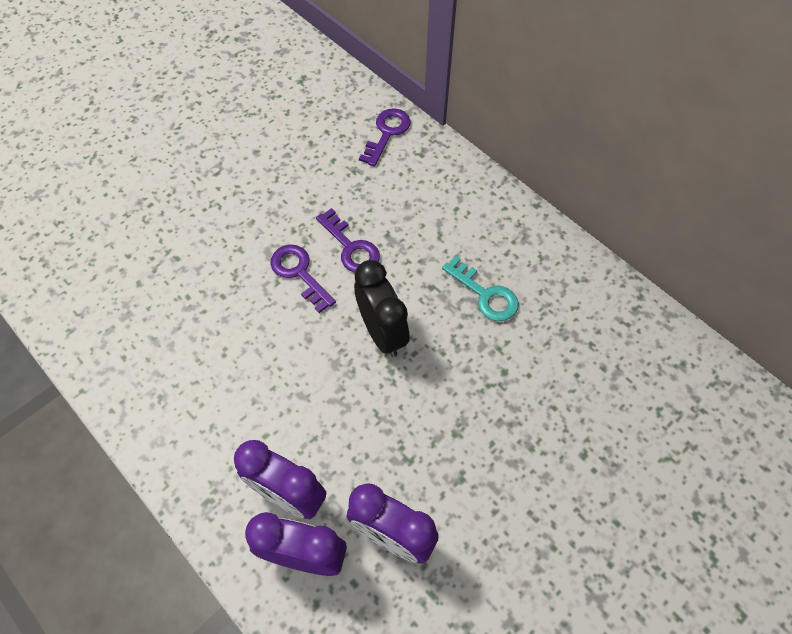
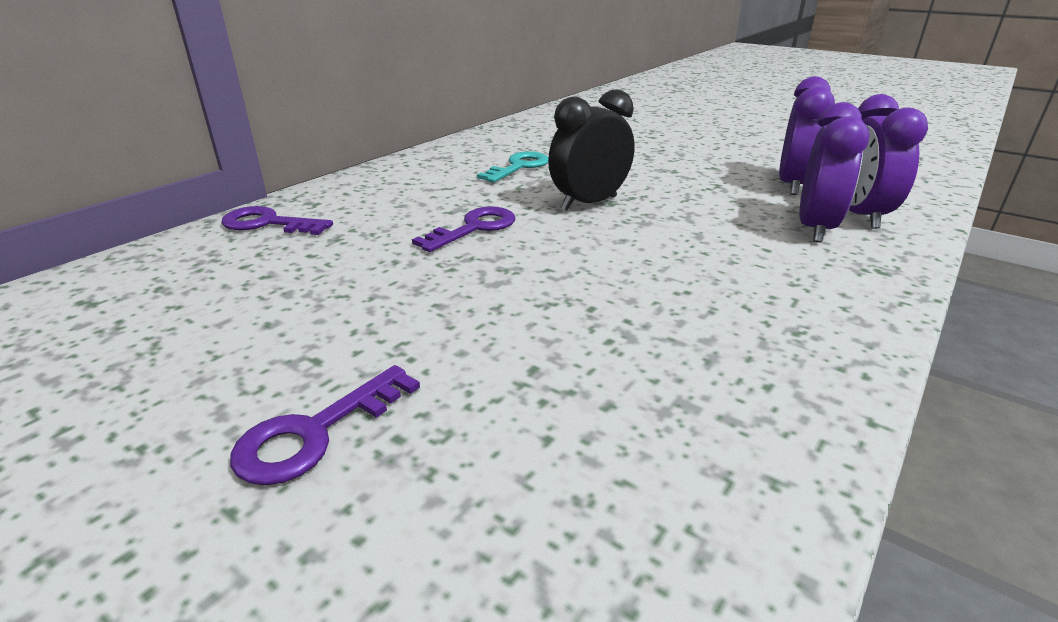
camera: 100 degrees left, 30 degrees down
purple key [270,244,336,313] -> purple key moved to [230,365,420,485]

